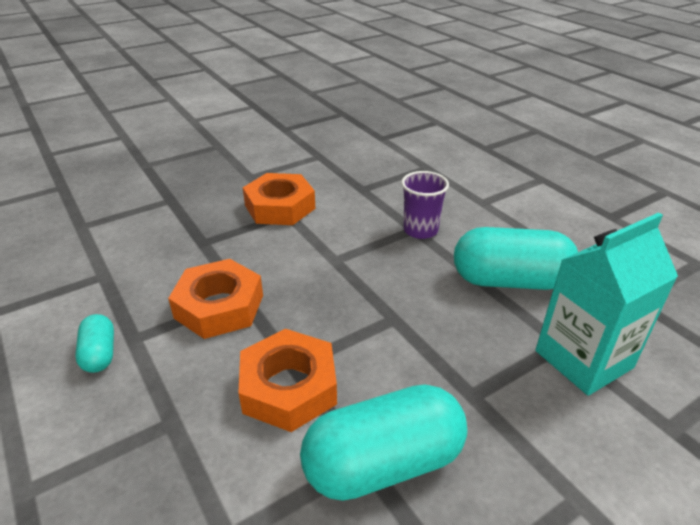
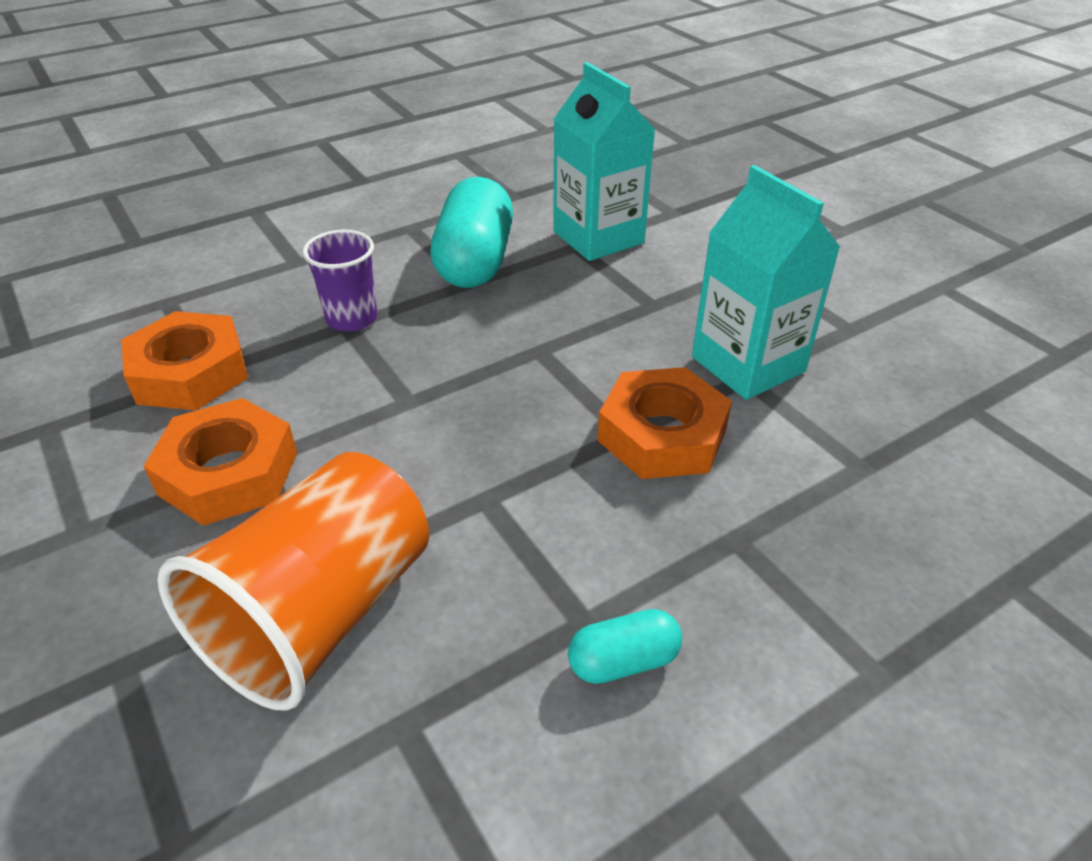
camera: 90 degrees left, 5 degrees up
orange nut [168,259,263,339] -> orange nut moved to [121,311,248,410]
turquoise capsule [300,384,467,501] -> turquoise carton [692,165,841,400]
none -> orange cup [157,452,429,711]

